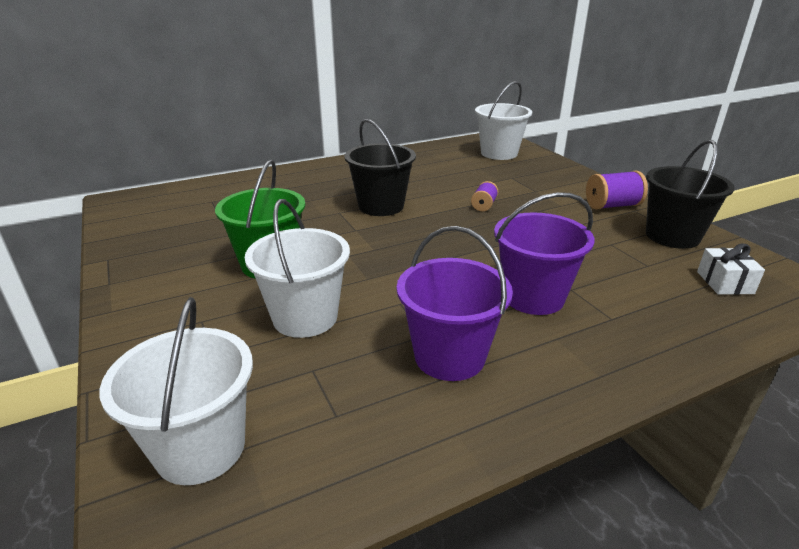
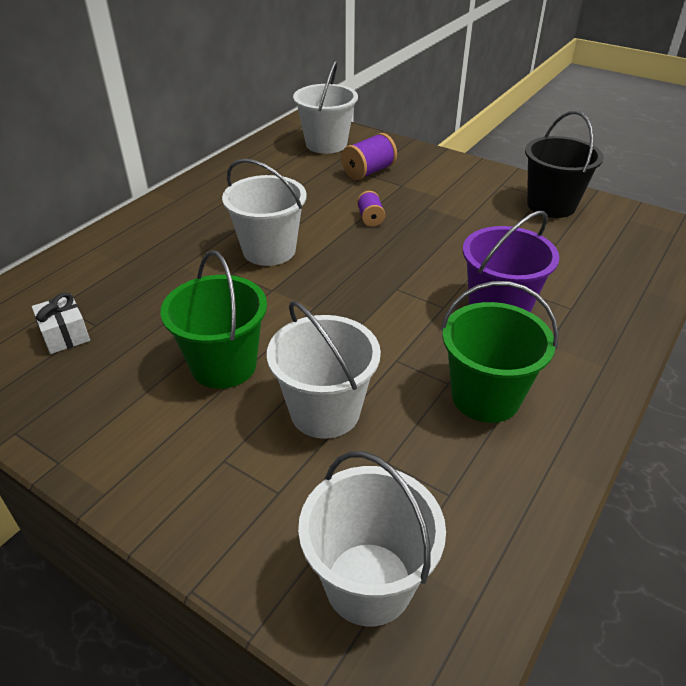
camera: 30 degrees left, 10 degrees up
black bucket [345,119,416,216] -> white bucket [222,158,307,266]
purple bucket [397,226,513,381] -> green bucket [441,281,559,423]
purple spool [586,171,648,210] -> purple spool moved to [341,133,397,180]
white gift [697,244,765,295] -> white gift moved to [32,293,90,354]

